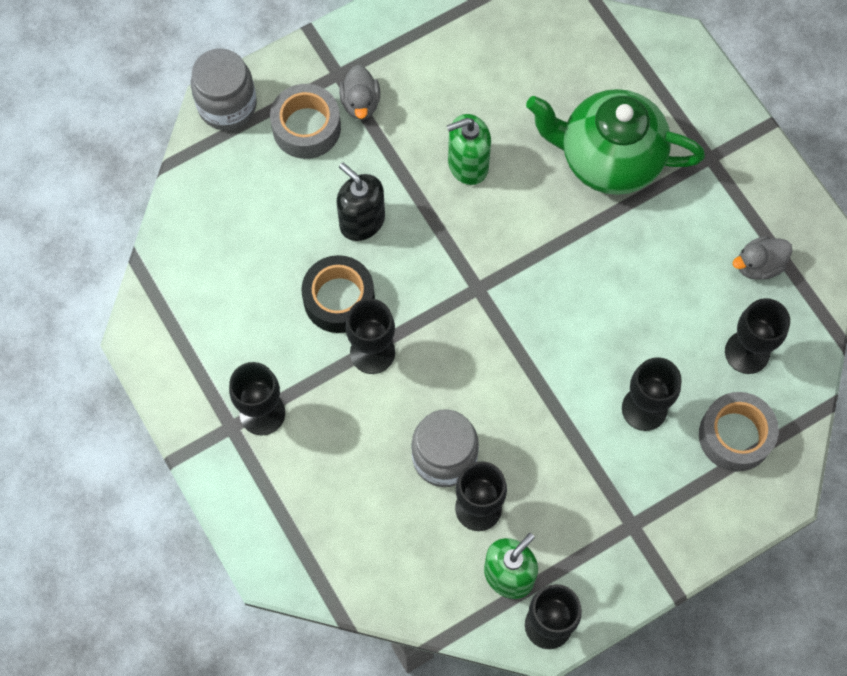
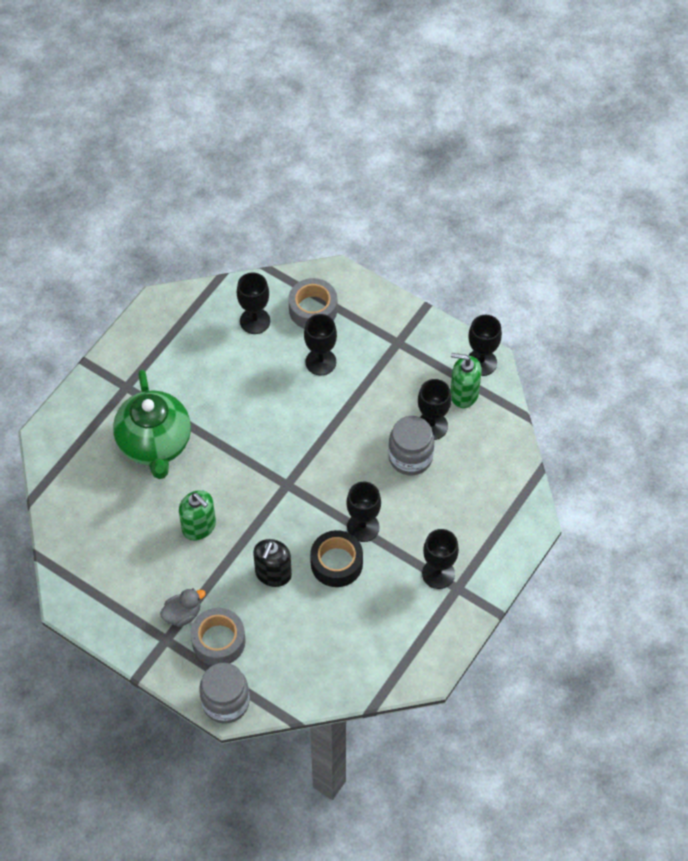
camera: 115 degrees left, 10 degrees down
grey duck [733,236,792,280] -> none

